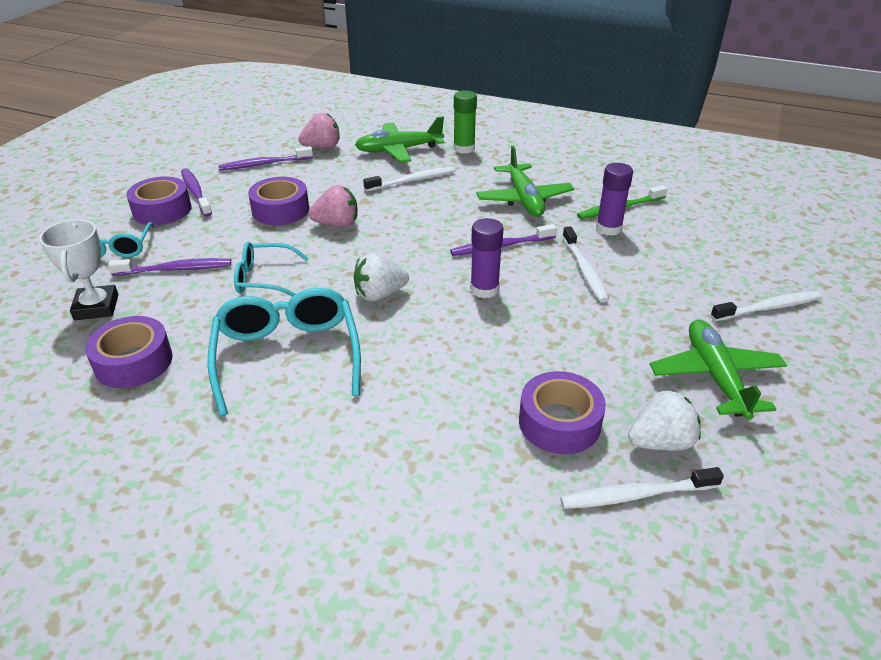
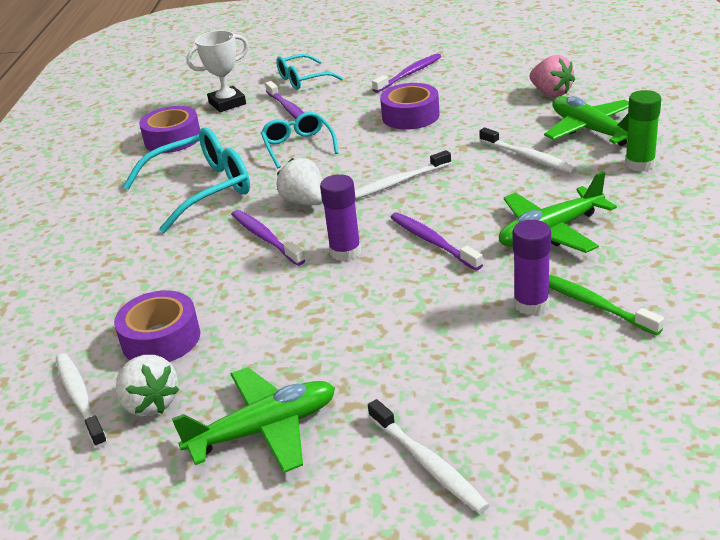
camera: 75 degrees right, 5 degrees down
purple tape [126,176,191,225] -> none
purple toothbrush [218,146,313,171] -> purple toothbrush moved to [231,210,305,266]
pink strawberry [309,185,358,227] -> none
white toothbrush [562,226,609,302] -> white toothbrush moved to [355,150,451,199]

